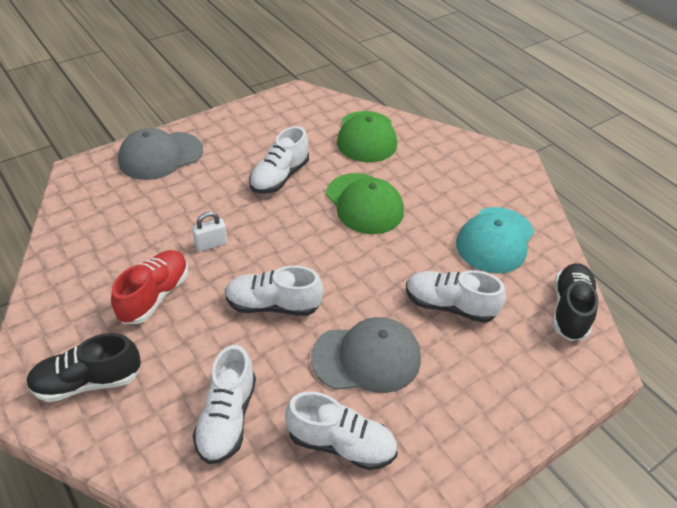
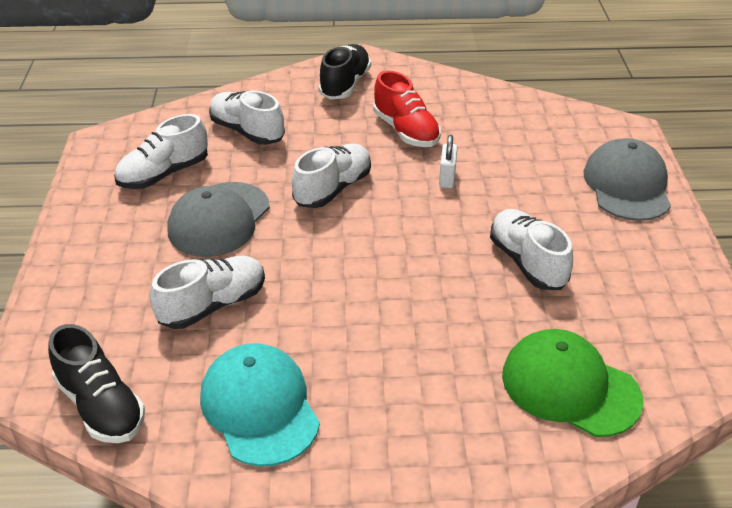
camera: 125 degrees right, 5 degrees down
green cap [326,173,404,234] -> none

